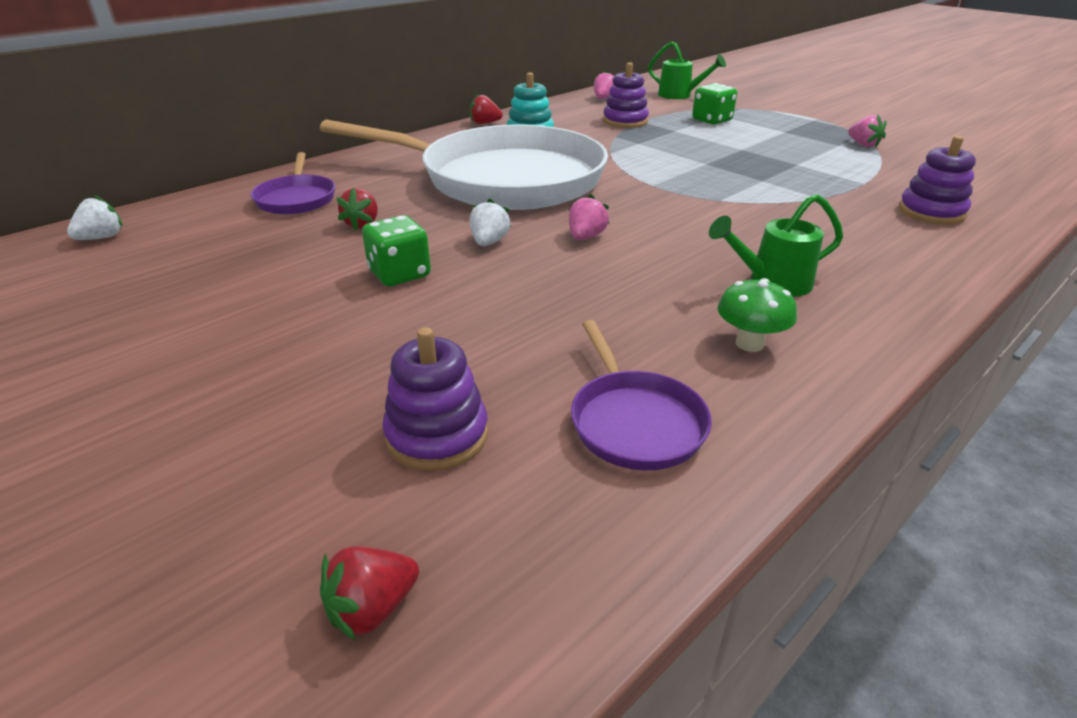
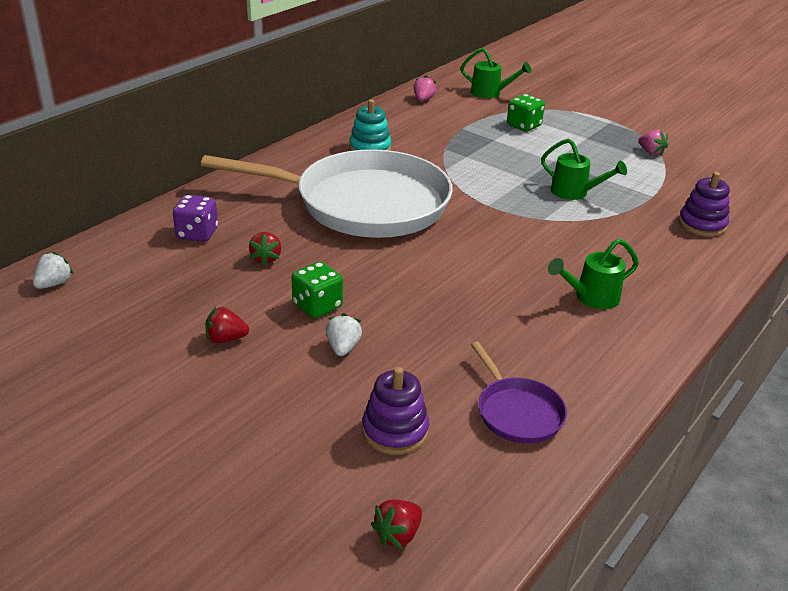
camera: 10 degrees left, 0 degrees up
purple pan [251,152,335,215] -> purple dice [173,195,218,242]
red strawberry [470,94,503,124] -> red strawberry moved to [205,307,249,343]
white strawberry [470,198,511,246] -> white strawberry moved to [325,313,362,356]
pink strawberry [569,194,610,240] -> none
purple stacking toy [603,62,649,128] -> none
green mushroom [718,278,797,352] -> none
none -> green watering can [541,138,627,200]

